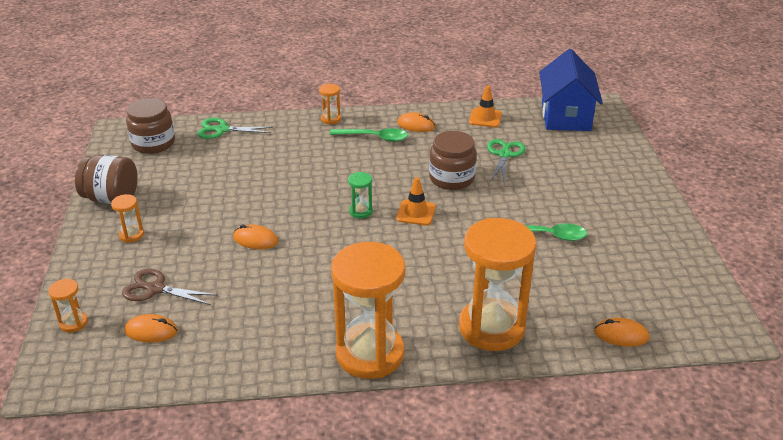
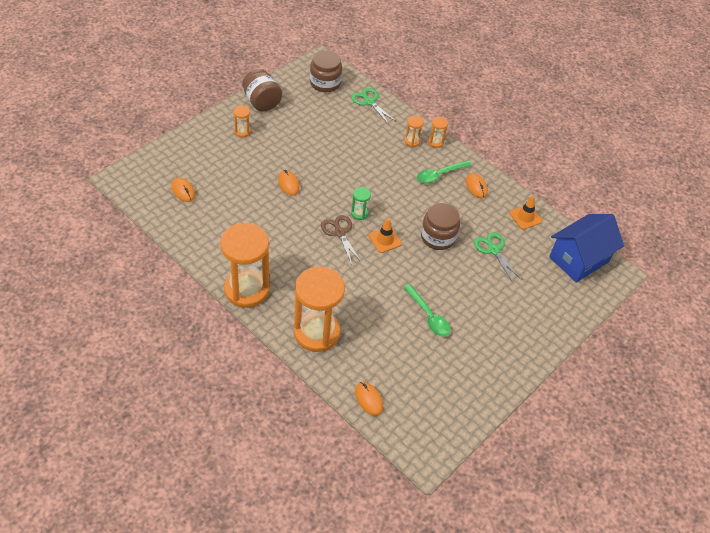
camera: 45 degrees right, 15 degrees up
orange hourglass [48,279,88,332] -> orange hourglass moved to [404,116,424,147]
brown scissors [122,269,217,305] -> brown scissors moved to [321,215,362,265]
green spoon [330,128,408,142] -> green spoon turned 90 degrees clockwise [417,160,472,184]
green scissors [487,139,526,183] -> green scissors turned 90 degrees counterclockwise [474,232,522,283]

